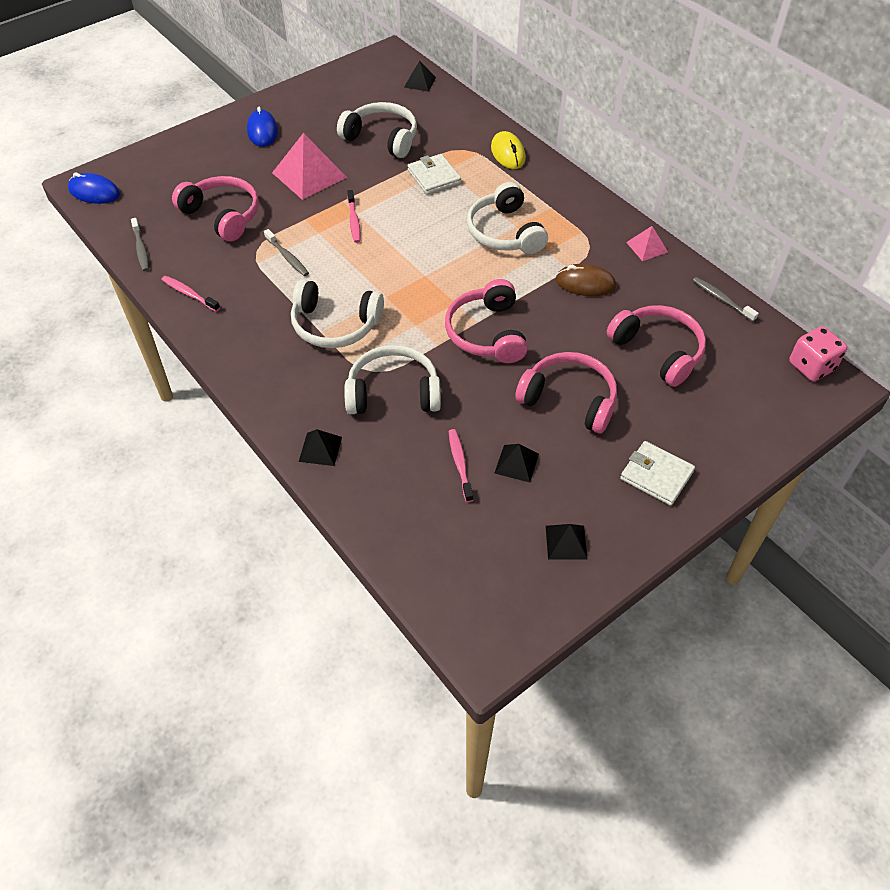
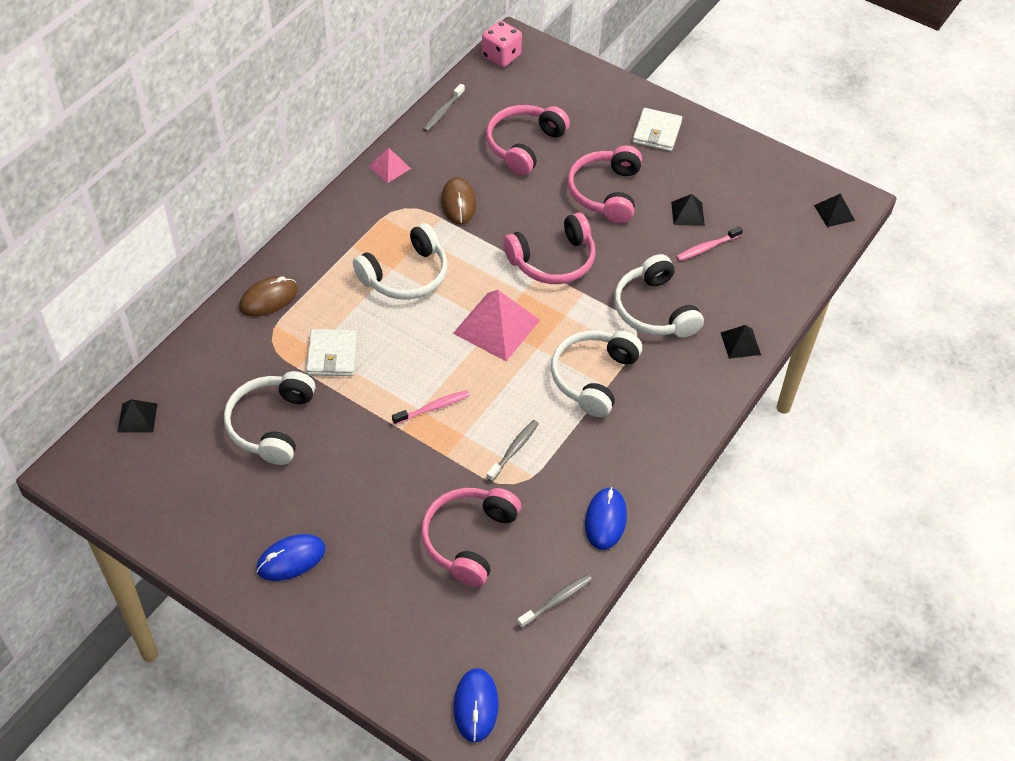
camera: 110 degrees left, 0 degrees up
pink toothbrush [161,276,220,312] -> blue mouse [585,487,627,550]
pink pyramid [272,133,347,200] -> pink pyramid moved to [453,290,540,361]
white headphones [291,279,384,348] -> white headphones turned 150 degrees counterclockwise [551,330,642,417]
white wallet [408,154,461,195] -> white wallet turned 45 degrees counterclockwise [306,329,357,376]
yellow mouse [491,131,526,169] -> brown mouse [239,276,298,317]
black pyramid [546,524,588,560] -> black pyramid moved to [814,193,855,227]

